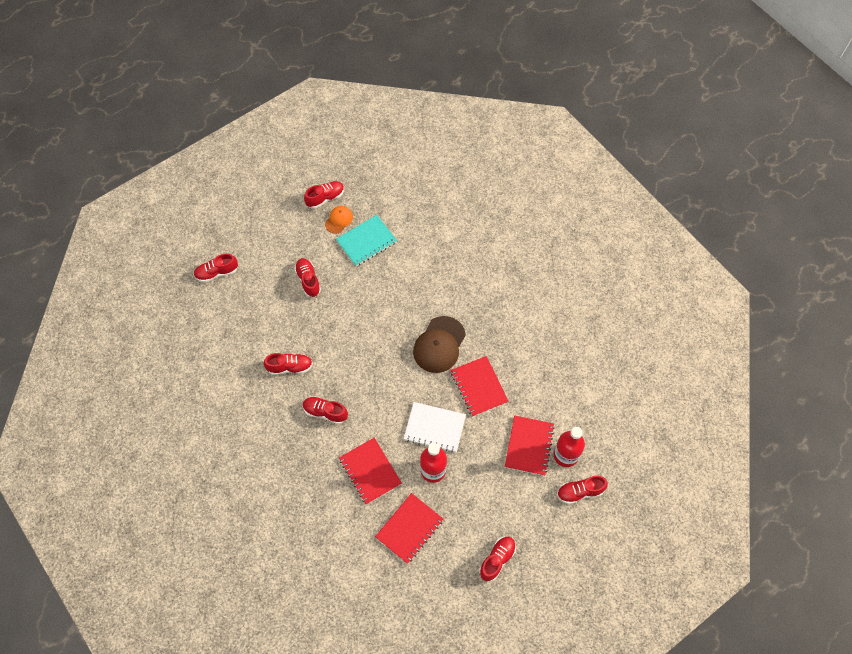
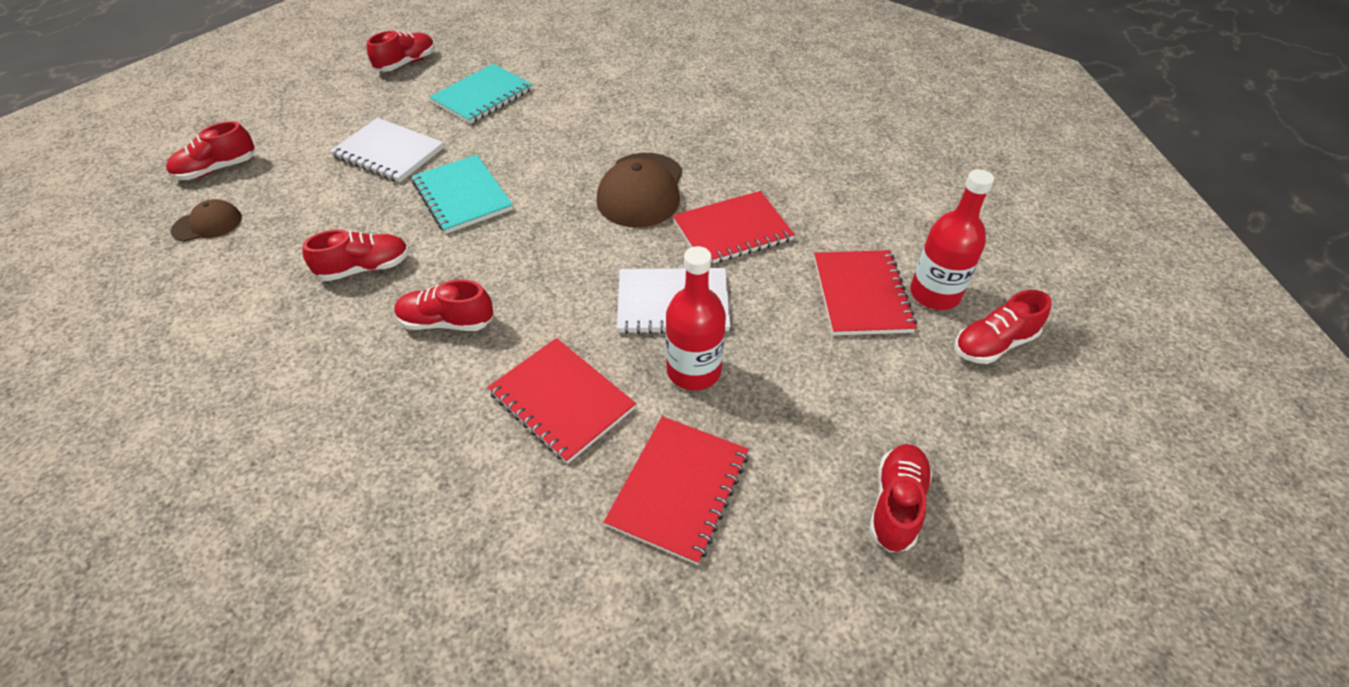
camera: 15 degrees left, 15 degrees down
red shoe [294,258,321,297] -> white notebook [330,118,444,183]
orange cap [325,206,353,234] -> none
red notebook [451,356,509,417] -> red notebook turned 75 degrees counterclockwise [673,191,795,265]
none -> brown cap [171,199,242,242]
none -> turquoise notebook [412,155,513,234]

